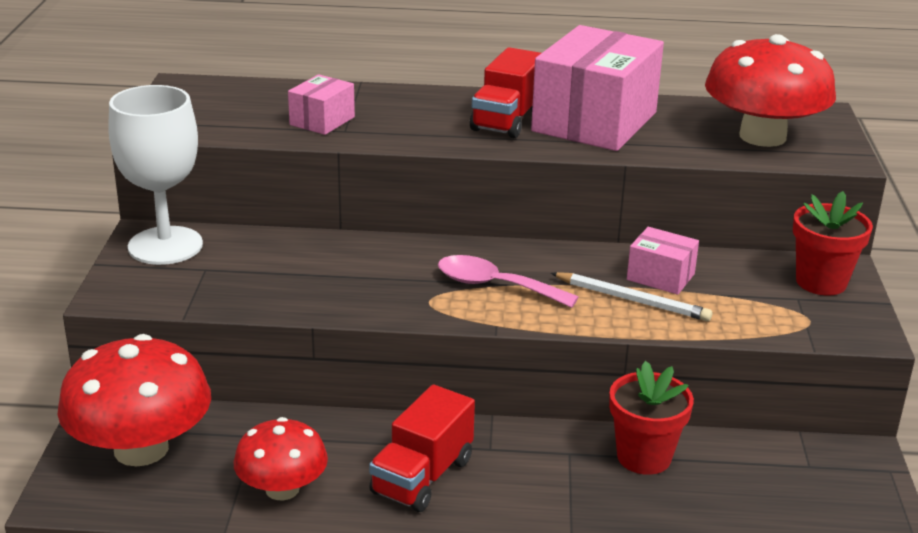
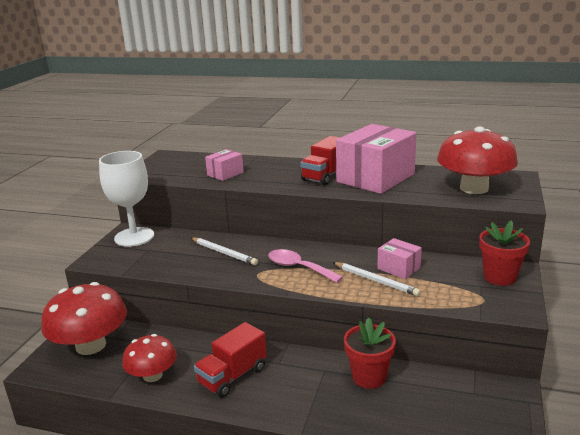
camera: 15 degrees right, 5 degrees down
none -> white pencil [191,237,258,265]

